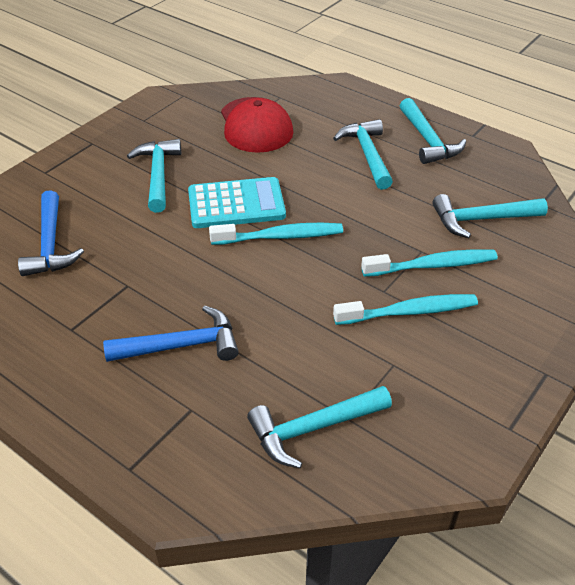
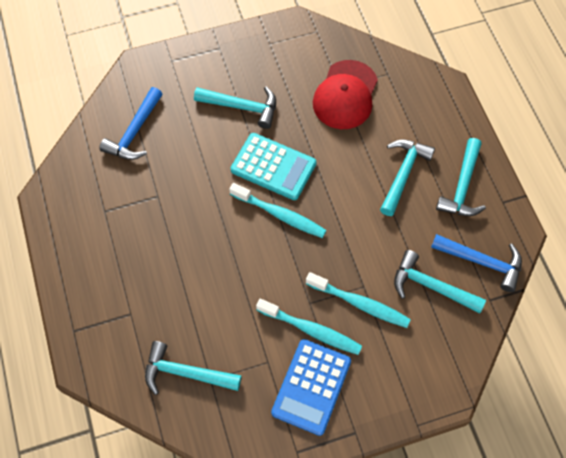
camera: 35 degrees right, 20 degrees up
blue hammer [103,306,239,362] -> blue hammer moved to [431,234,522,292]
turquoise hammer [127,139,181,213] -> turquoise hammer turned 75 degrees clockwise [194,86,276,129]
none -> blue calculator [271,339,351,436]

